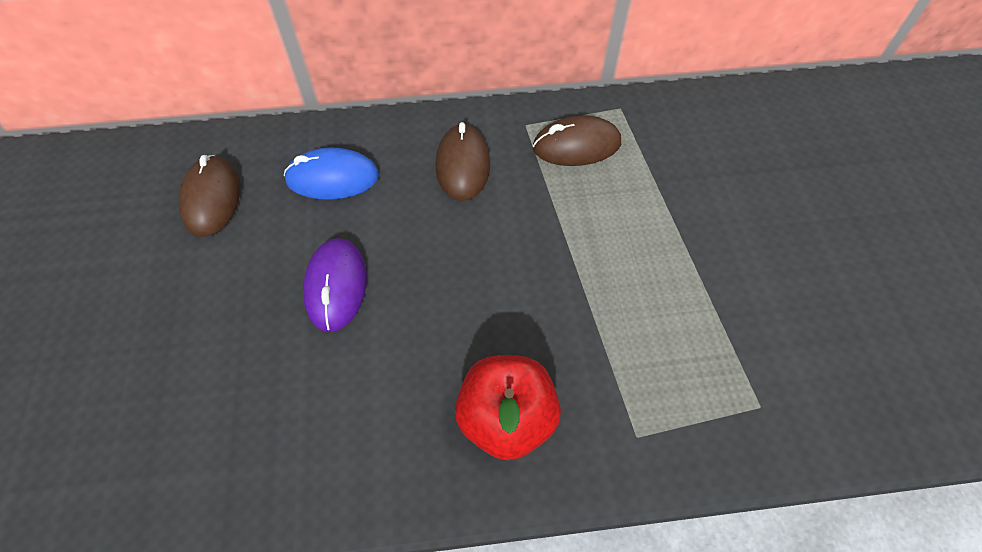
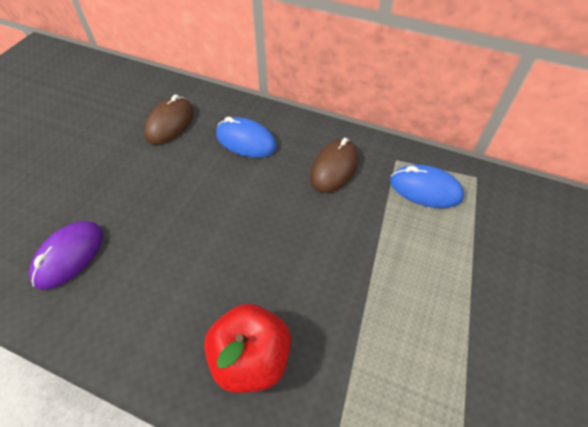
camera: 30 degrees right, 5 degrees down
purple mouse [303,238,367,332] -> purple mouse moved to [29,221,103,290]
brown mouse [533,115,621,166] -> blue mouse [390,165,464,208]

